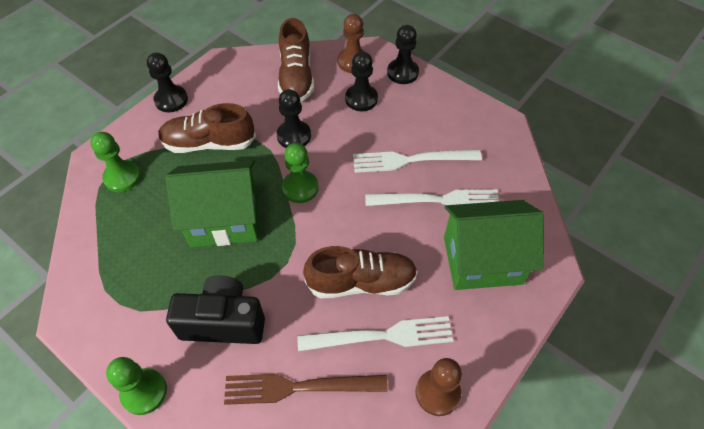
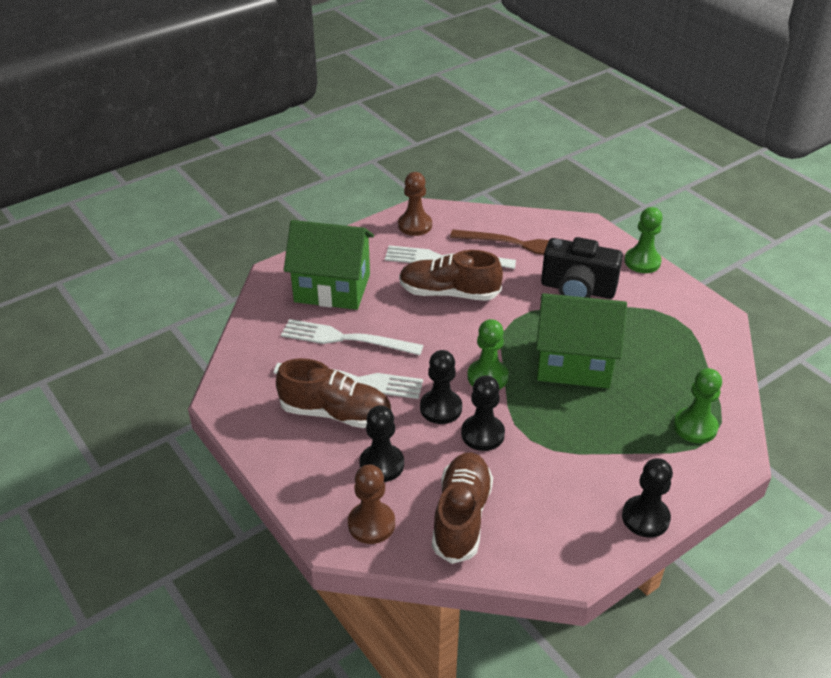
camera: 165 degrees left, 15 degrees down
brown shoe [158,103,256,153] -> brown shoe moved to [276,358,391,428]
black pawn [387,25,419,84] -> black pawn moved to [420,350,462,424]

